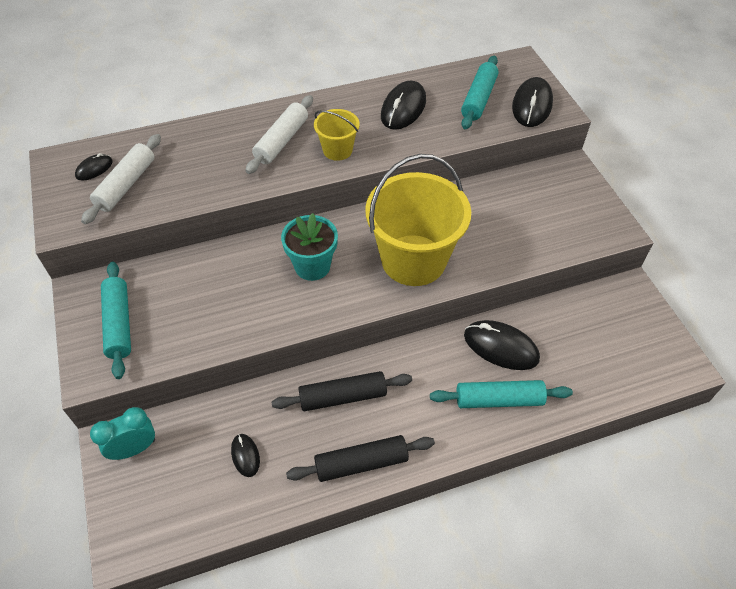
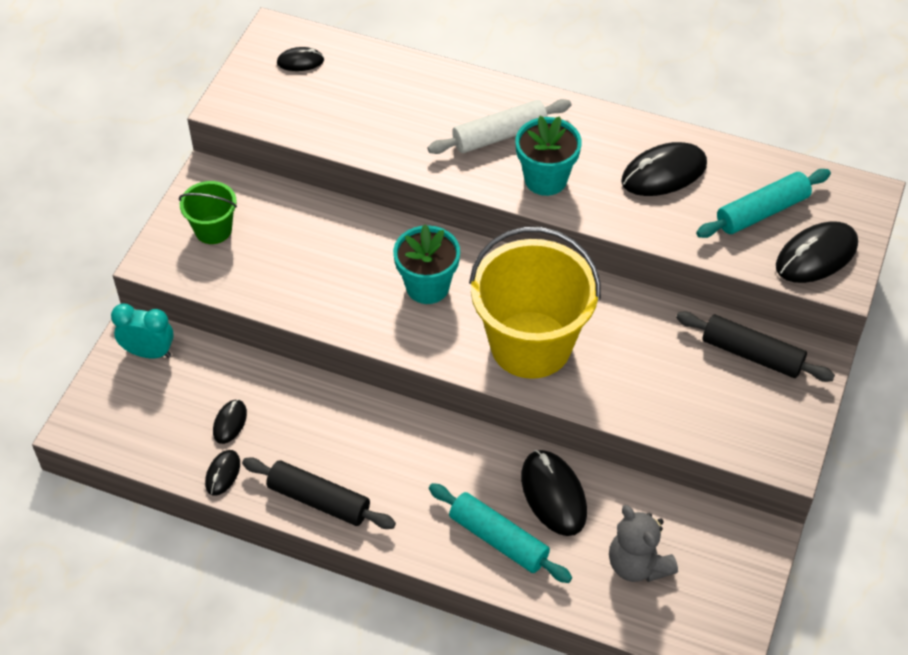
camera: 40 degrees right, 0 degrees up
white rolling pin [81,134,161,224] -> none
turquoise rolling pin [101,262,131,379] -> green bucket [179,181,237,244]
black rolling pin [272,371,412,411] -> black rolling pin moved to [676,312,835,382]
yellow bucket [314,109,360,161] -> turquoise flower pot [516,116,582,196]
none -> black mouse [205,450,240,496]
none -> grey teddy bear [609,505,678,582]

